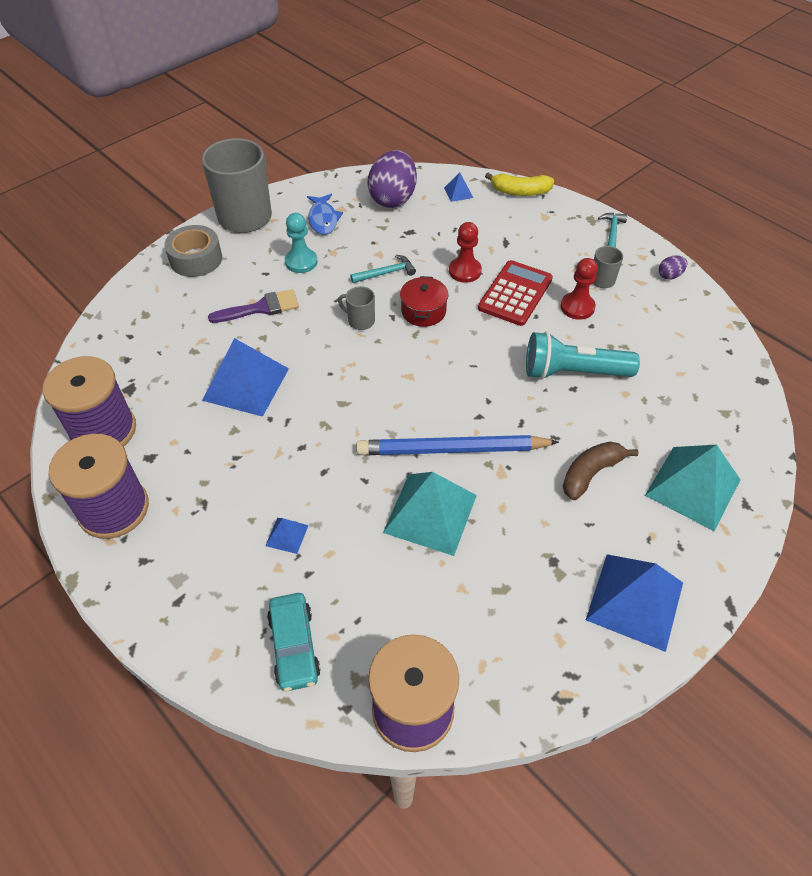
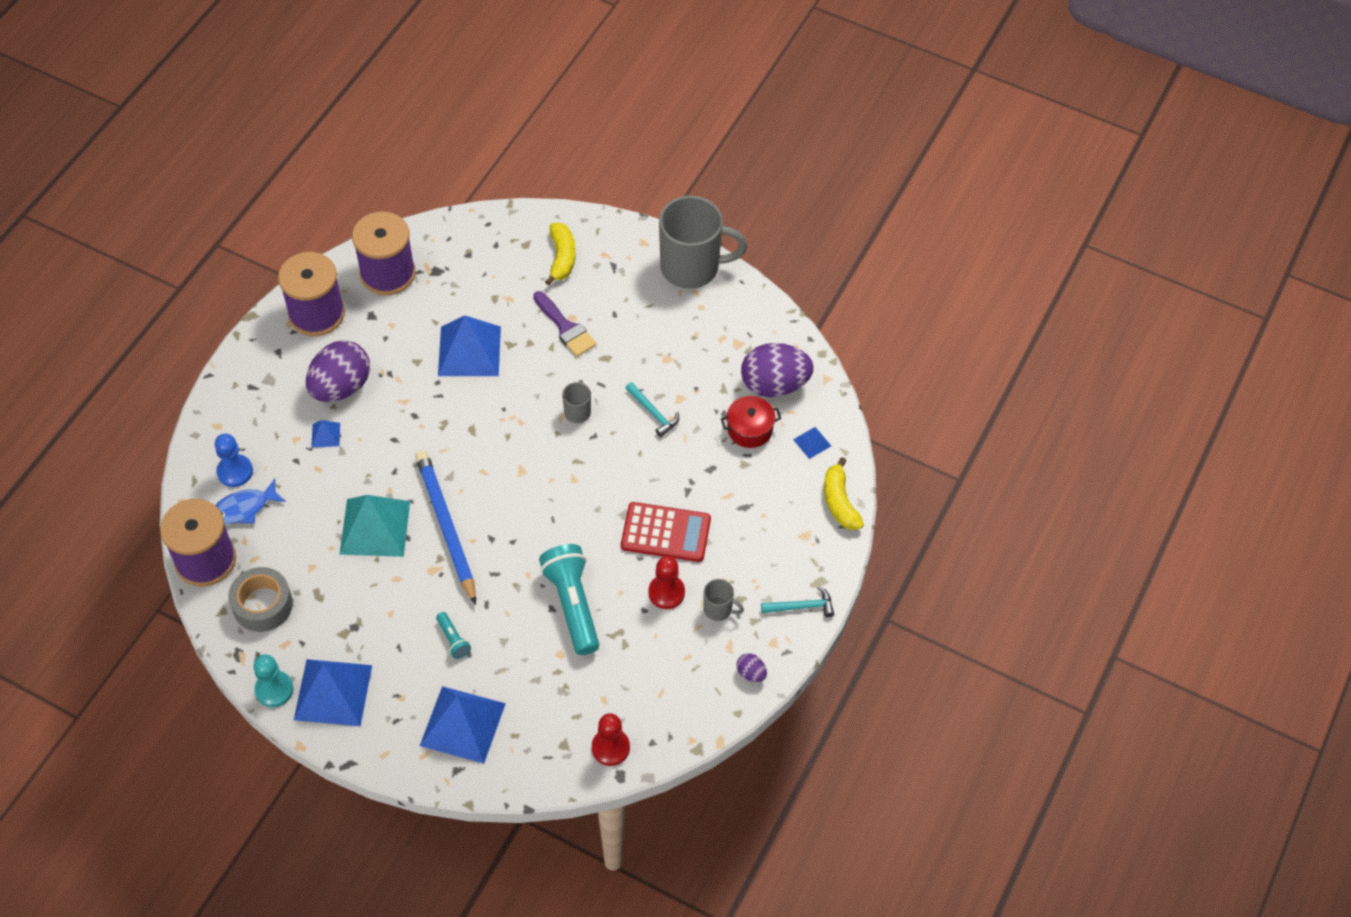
camera: 70 degrees right, 5 degrees up
grey tape [164,225,222,277] -> grey tape moved to [228,567,293,632]
turquoise car [267,593,321,692] -> blue pawn [215,434,253,487]
turquoise pawn [285,213,318,273] -> turquoise pawn moved to [253,654,293,707]
blue fish [307,194,343,235] -> blue fish moved to [215,479,286,524]
red pot [400,276,448,327] -> red pot moved to [721,396,781,448]
red pawn [449,222,482,283] -> red pawn moved to [592,713,630,766]
brown banana [563,442,638,500] -> turquoise flashlight [436,612,471,659]
turquoise pyramid [645,445,741,531] -> blue pyramid [420,686,506,764]
none -> purple egg [306,340,370,402]
none -> yellow banana [545,223,576,286]

